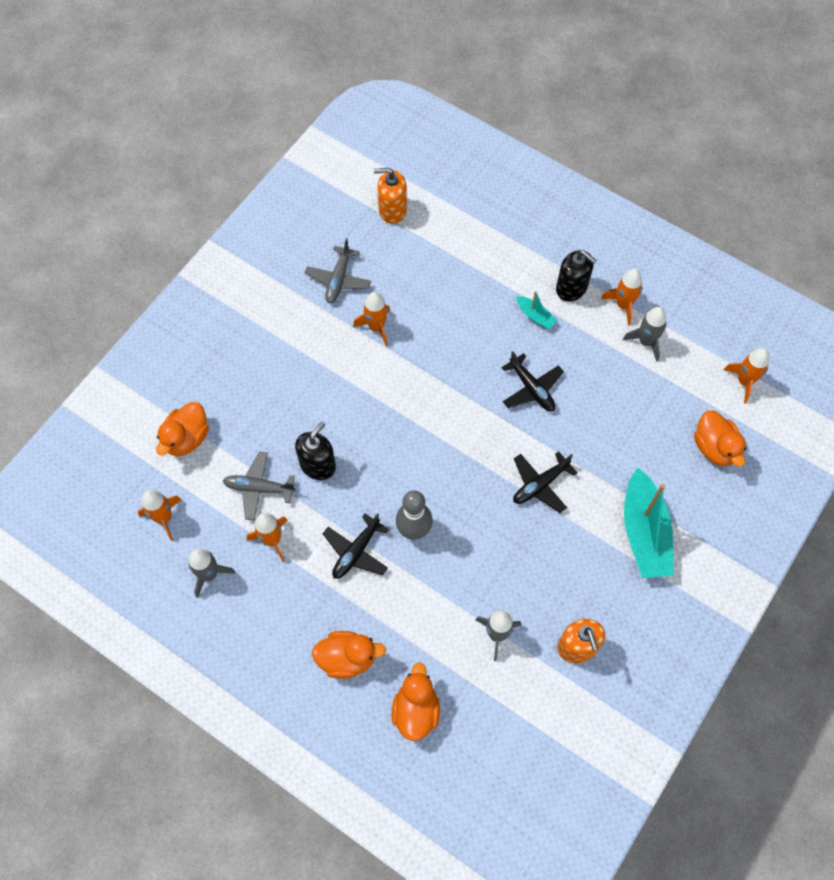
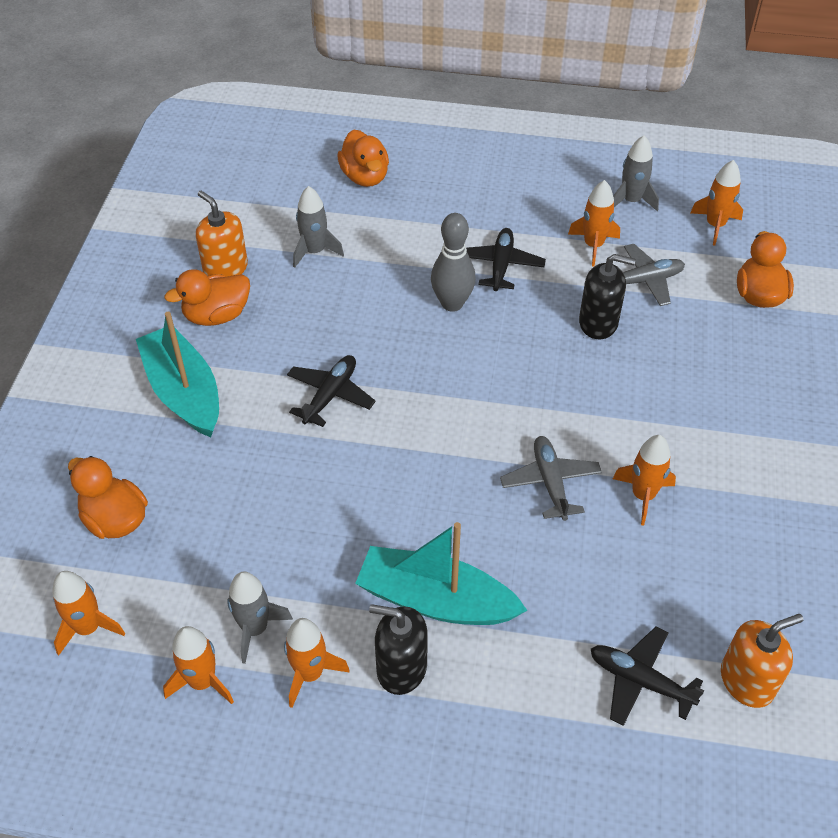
camera: 155 degrees right, 15 degrees down
black soap dispenser [295,422,336,480] -> black soap dispenser turned 90 degrees counterclockwise [579,254,636,339]
grey plane [305,238,371,303] -> grey plane moved to [500,436,602,521]
orange duck [312,631,386,679] -> orange duck moved to [164,269,250,326]
black plane [502,351,564,411] -> black plane moved to [591,627,704,726]
turquoise boat [516,291,557,329] -> turquoise boat [355,522,528,625], size x2.17
none -> orange rocket [163,626,234,704]

